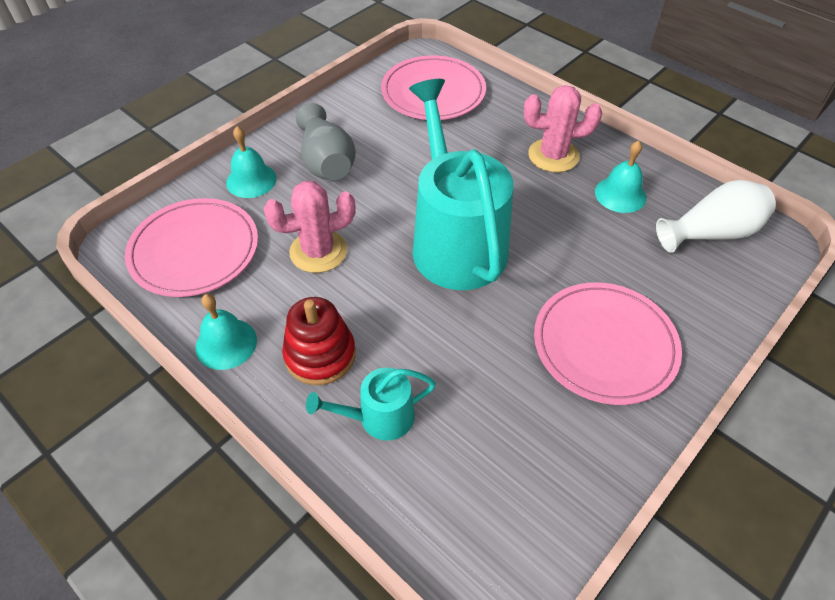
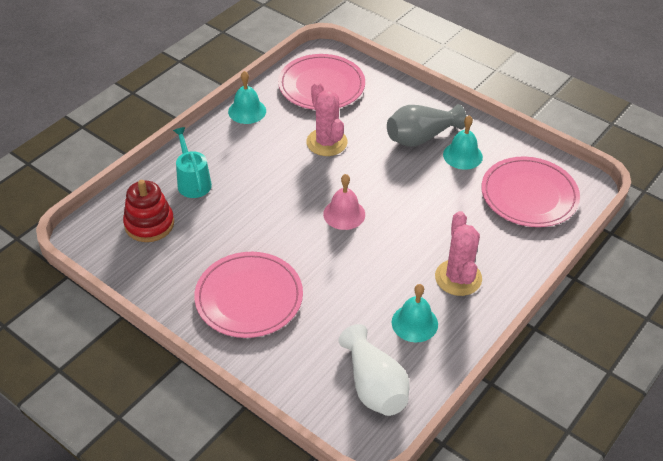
camera: 85 degrees right, 5 degrees down
turquoise bell [226,126,277,198] -> turquoise bell moved to [443,115,483,170]
red stacking toy [282,297,356,385] -> red stacking toy moved to [123,180,174,242]
turquoise watering can [409,79,513,290] -> pink bell [323,174,365,230]

